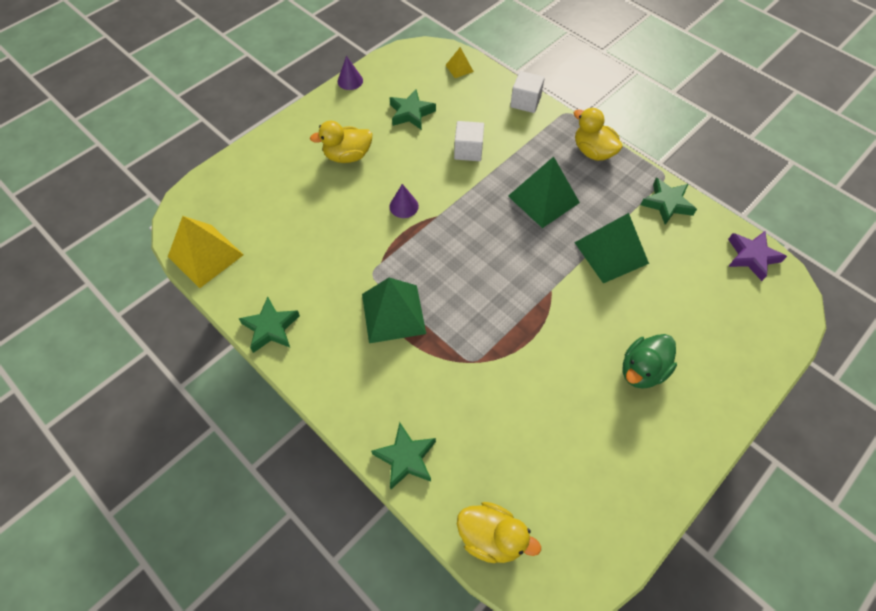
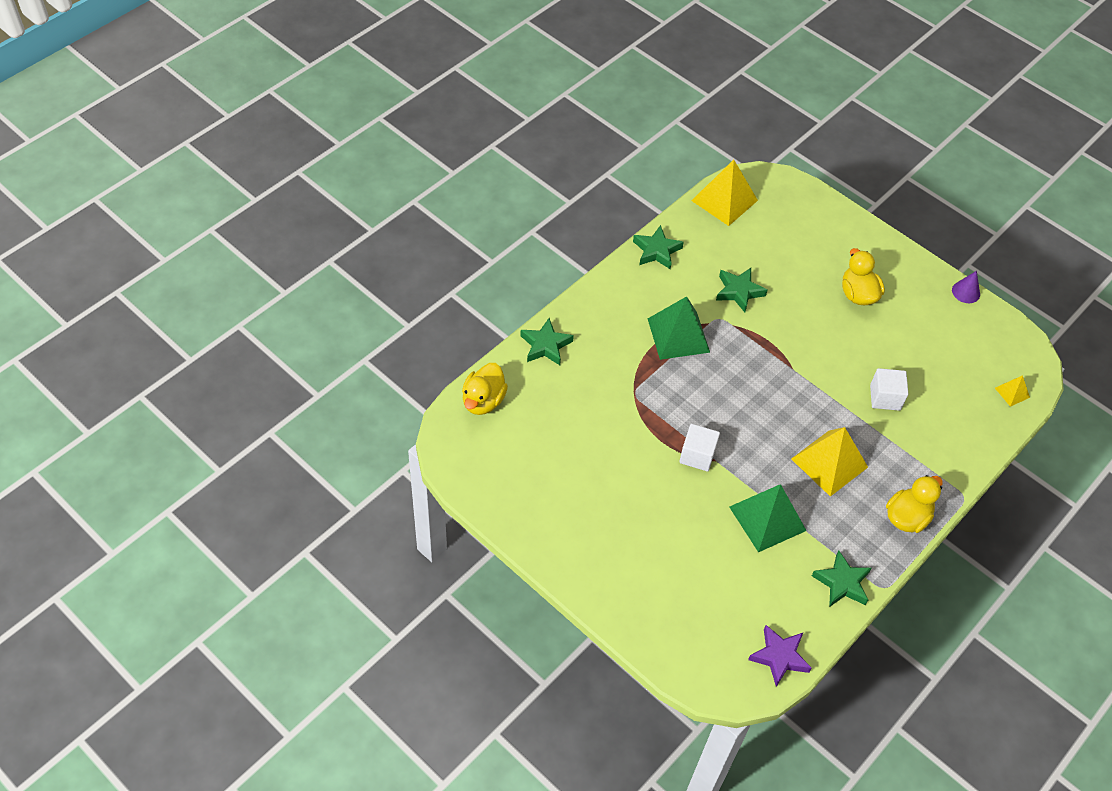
camera: 85 degrees right, 5 degrees down
green star [390,89,436,130] -> green star moved to [716,268,767,312]
purple cone [390,184,419,218] -> none
green pyramid [508,156,580,228] -> yellow pyramid [791,427,868,497]
white cube [510,71,545,113] -> white cube moved to [679,424,720,471]
green duck [623,334,677,389] -> none

